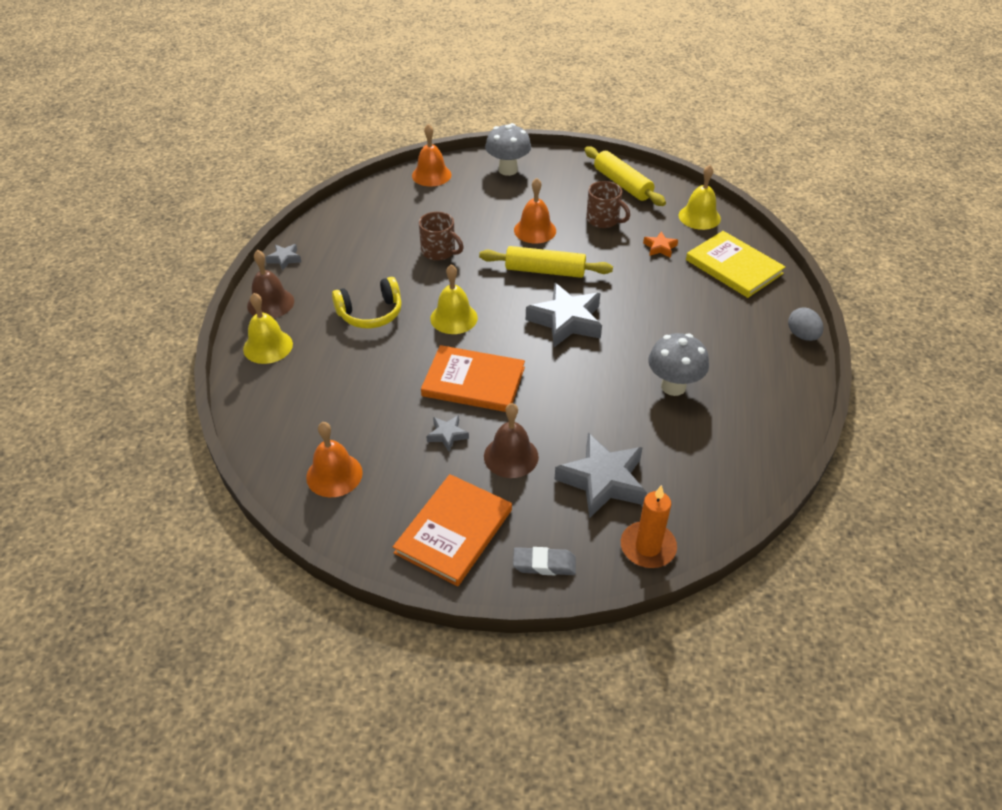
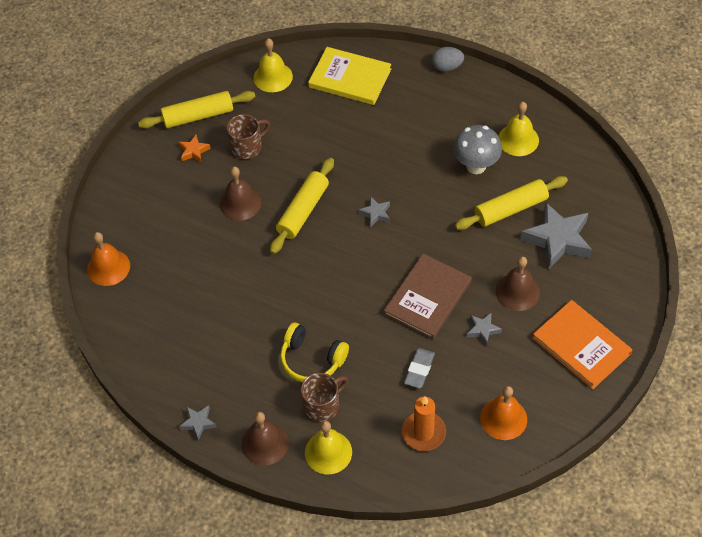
camera: 70 degrees left, 10 degrees up
yellow headphones [332,277,402,328] -> yellow headphones turned 120 degrees clockwise [280,323,349,382]
brown mug [419,212,464,261] -> brown mug moved to [301,373,348,422]
orange book [421,345,525,412] -> brown book [384,254,472,340]
yellow bell [430,264,478,334] -> yellow bell moved to [498,102,539,156]
grey mushroom [485,123,531,176] -> none
grey eraser [513,547,576,575] -> grey eraser moved to [404,348,435,388]
orange bell [514,178,556,244] -> brown bell [220,167,262,221]
grey star [526,283,602,347] -> grey star [358,197,390,227], size x0.48
orange candle [621,485,677,568] -> orange candle moved to [402,396,446,451]
orange star [643,231,678,258] -> orange star moved to [179,135,211,162]
yellow book [686,231,785,298] -> yellow book turned 45 degrees clockwise [308,47,391,105]
none -> yellow rolling pin [455,176,568,230]

